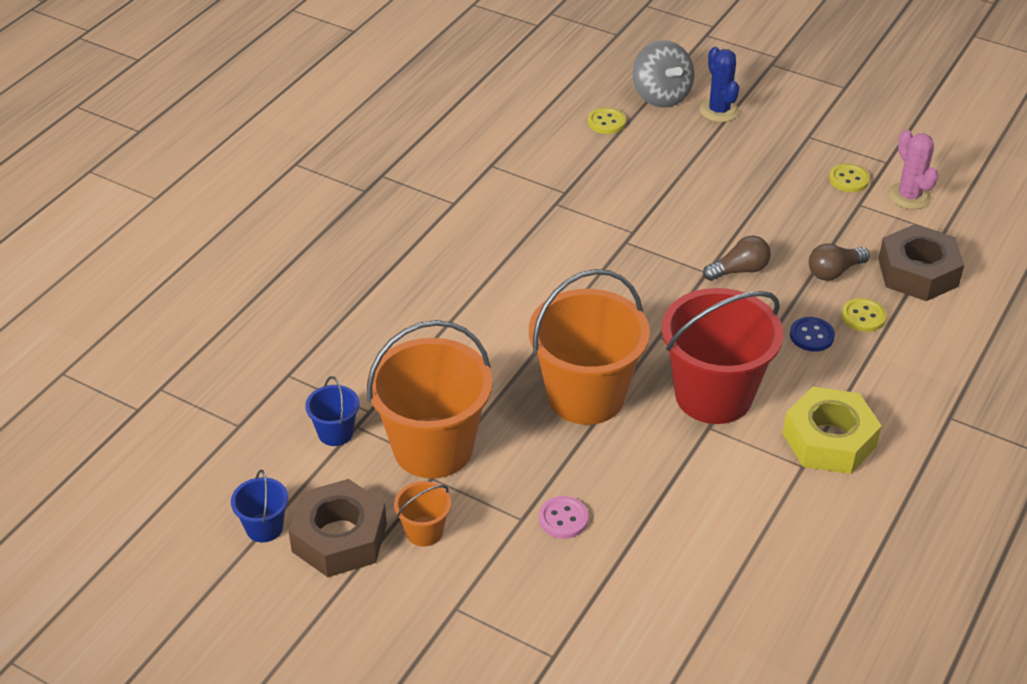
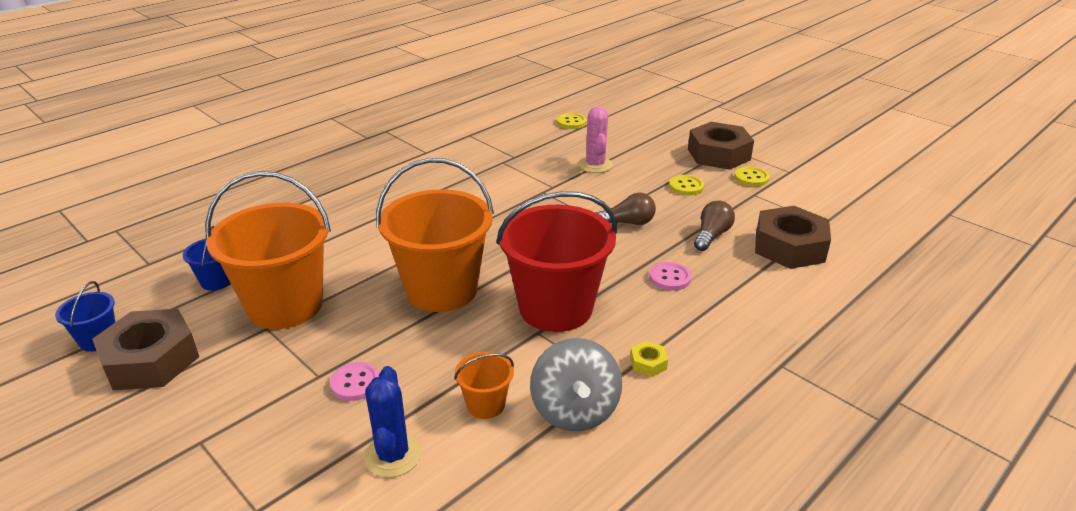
camera: 15 degrees right, 10 degrees down
orange bucket [394,481,451,547] -> orange bucket moved to [454,352,514,419]
grey spinning top [632,40,695,108] -> grey spinning top moved to [530,338,622,431]
blue cactus [700,47,739,122] -> blue cactus moved to [364,366,422,478]
yellow nut [782,387,882,474] -> yellow nut [630,341,668,377], size x0.41
blue button [790,317,835,352] -> pink button [649,262,691,290]
brown light bulb [809,243,870,281] -> brown light bulb turned 135 degrees clockwise [694,201,735,251]
yellow button [842,298,887,332] -> yellow button moved to [669,175,704,195]
pink cactus [888,130,939,209] -> pink cactus moved to [578,107,613,173]
none -> brown nut [688,122,754,170]

